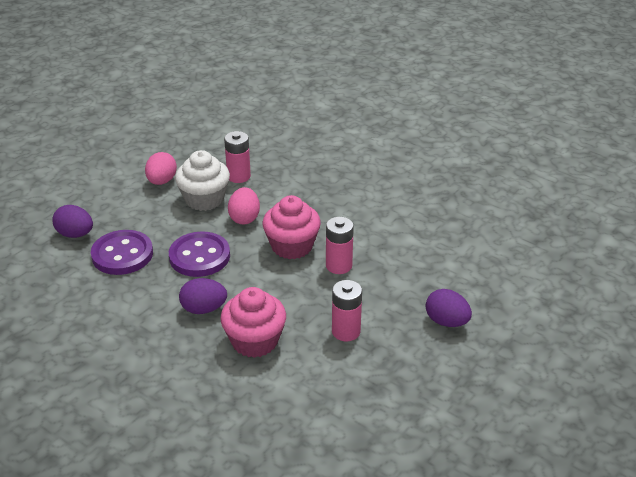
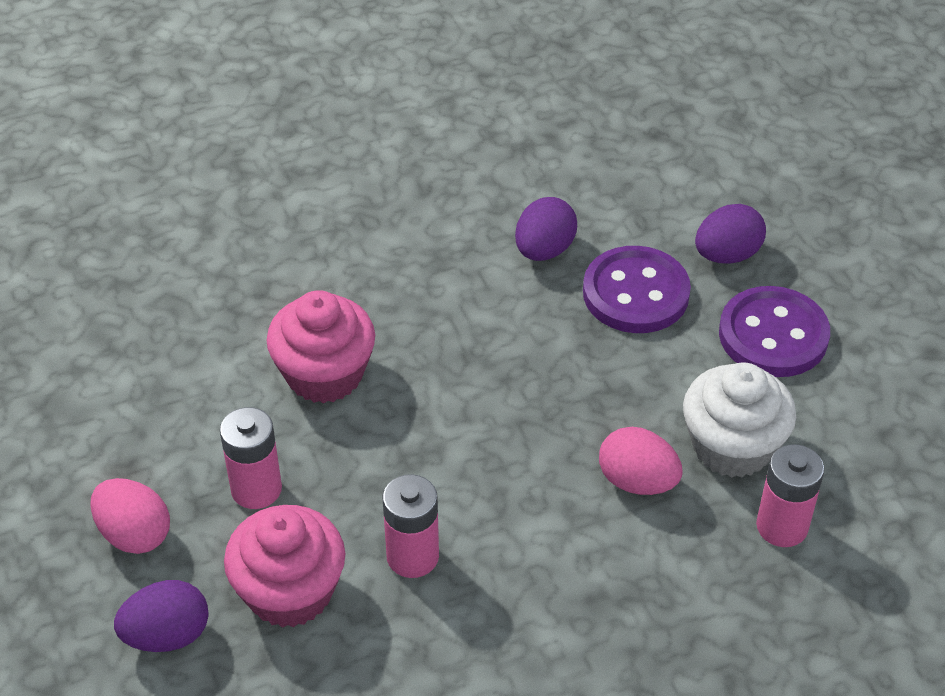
camera: 120 degrees right, 10 degrees up
pink egg [145,152,177,185] -> pink egg moved to [91,478,170,554]
purple button [169,231,230,277] -> purple button moved to [719,286,830,377]
purple egg [179,278,227,314] -> purple egg moved to [515,197,577,261]
pink cupcake [263,195,321,259] -> pink cupcake moved to [224,505,345,628]

